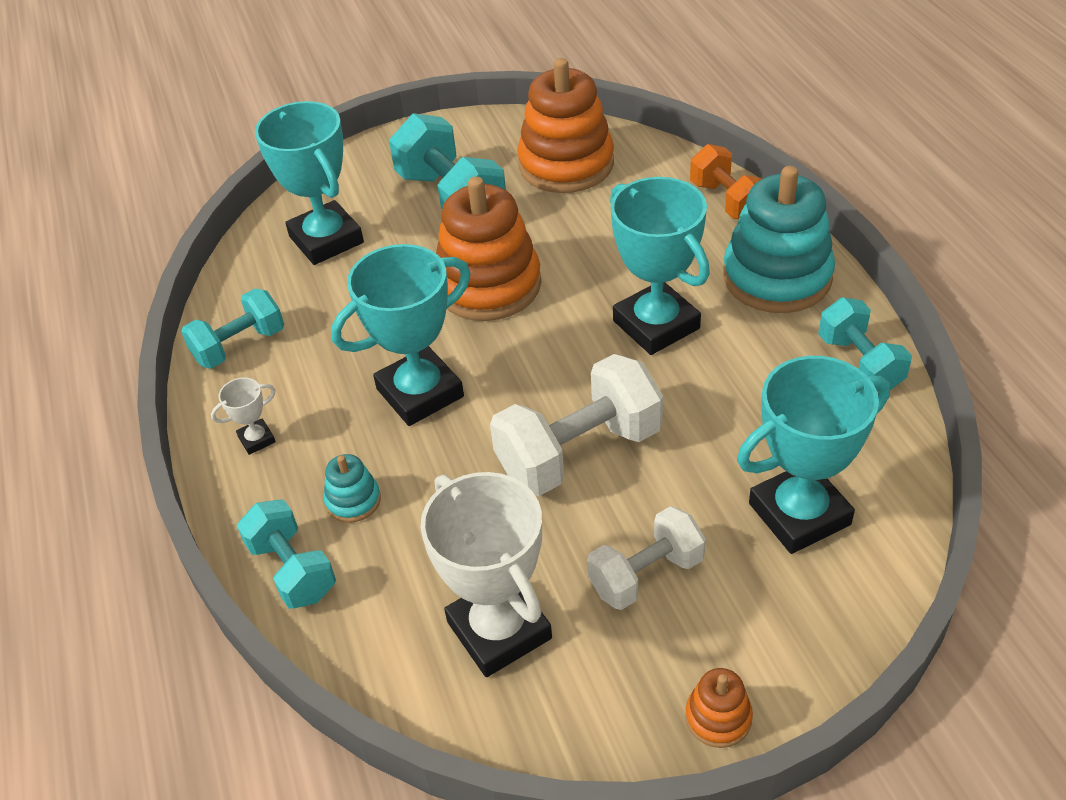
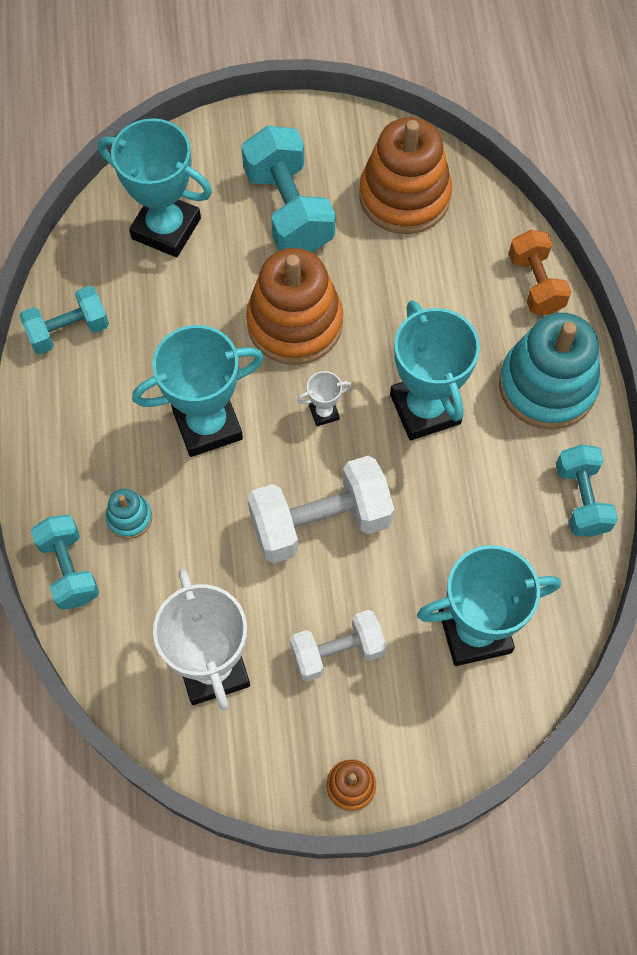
camera: 10 degrees right, 20 degrees up
white trophy [211,377,276,455] -> white trophy moved to [297,371,352,426]
turquoise trophy [255,101,364,265] -> turquoise trophy turned 45 degrees counterclockwise [98,118,212,257]

